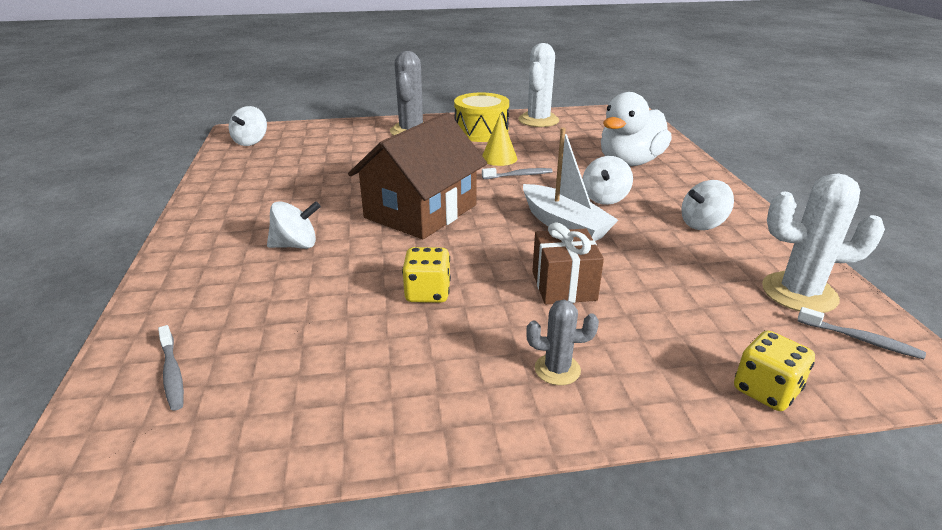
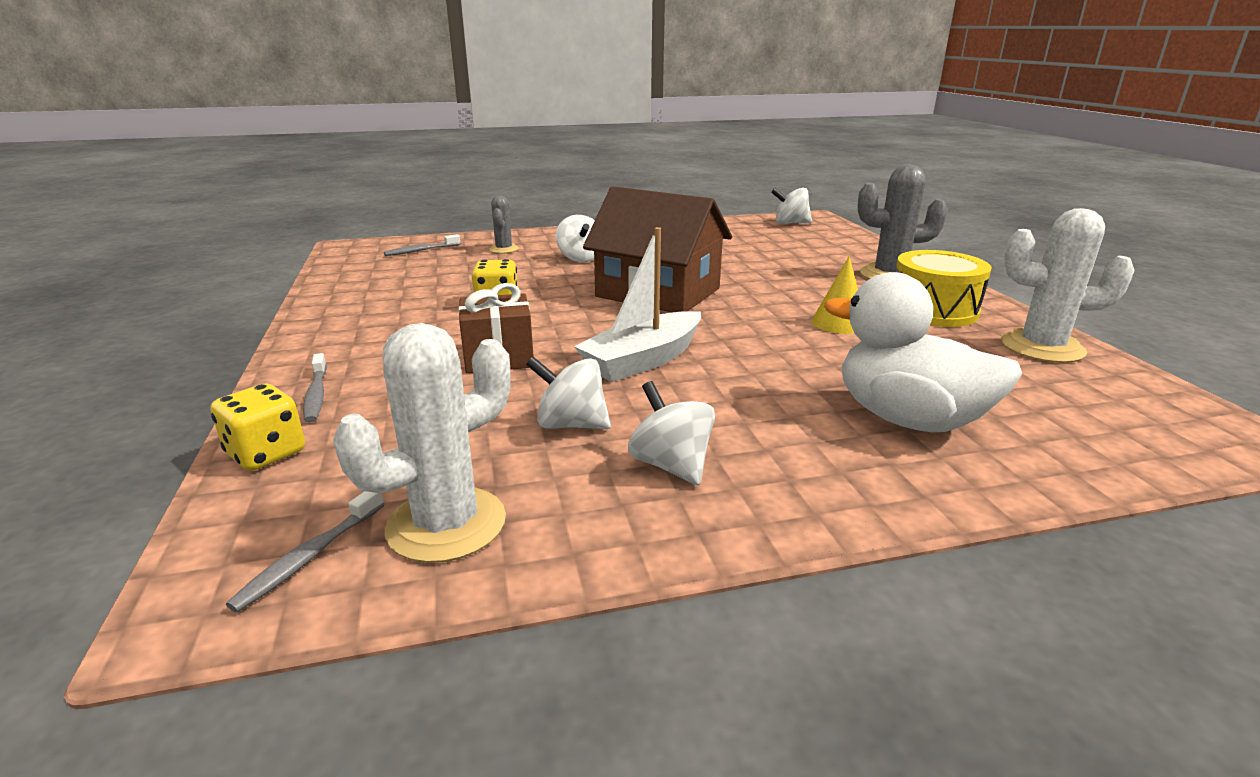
camera: 85 degrees right, 5 degrees down
grey toothbrush [482,168,553,179] -> grey toothbrush moved to [303,353,327,423]
grey cactus [526,300,599,385] -> grey cactus moved to [489,196,519,254]
white spinning top [583,156,633,205] -> white spinning top moved to [526,357,611,429]
white cactus [762,173,885,313] -> white cactus turned 45 degrees clockwise [333,323,511,563]

